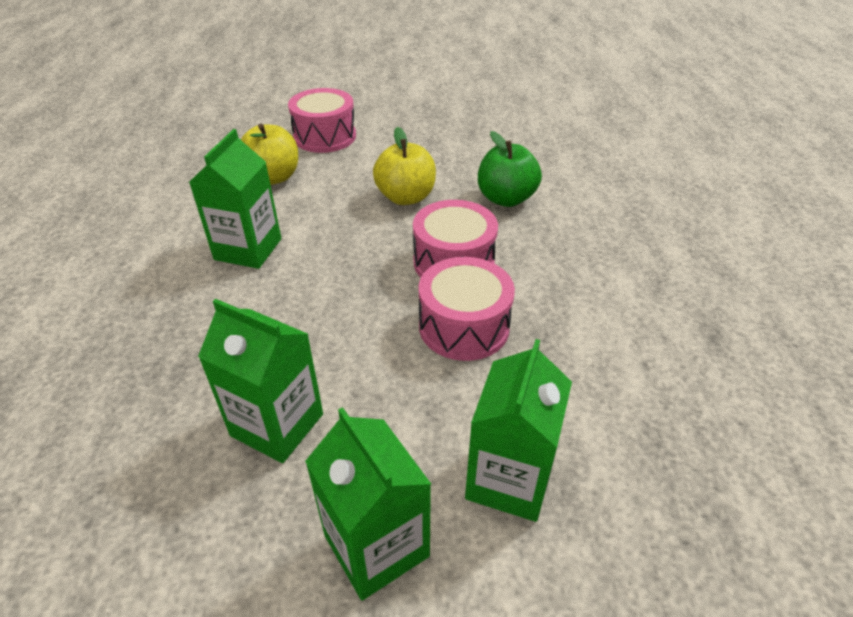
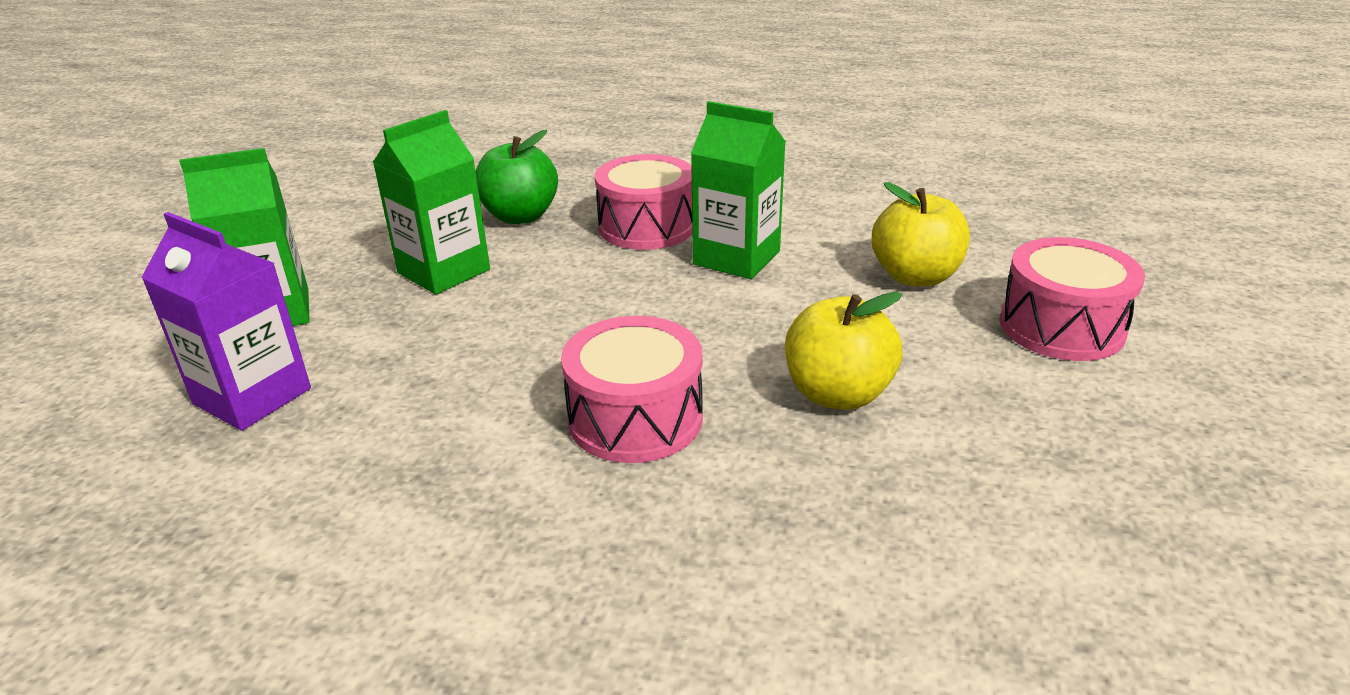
camera: 105 degrees right, 10 degrees down
pink drum [419,257,515,361] -> pink drum moved to [595,154,692,250]
green carton [465,339,572,522] -> purple carton [141,212,311,431]
green apple [478,131,542,207] -> green apple moved to [475,130,558,224]

